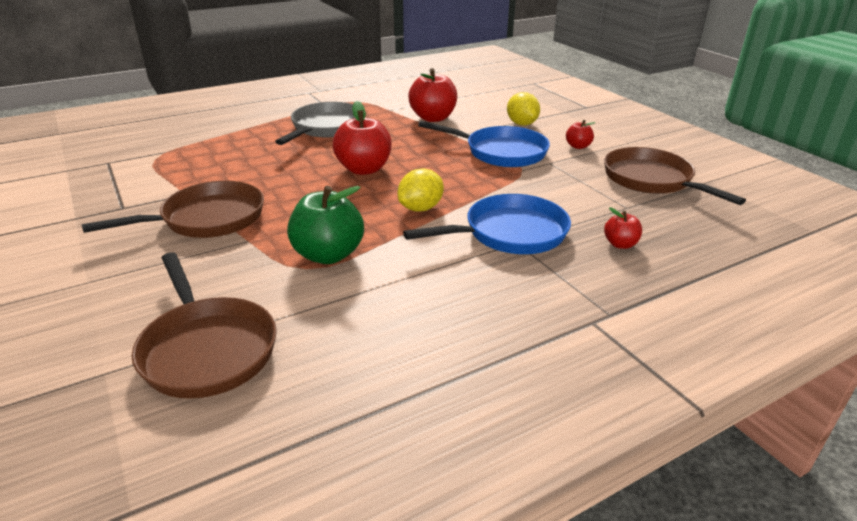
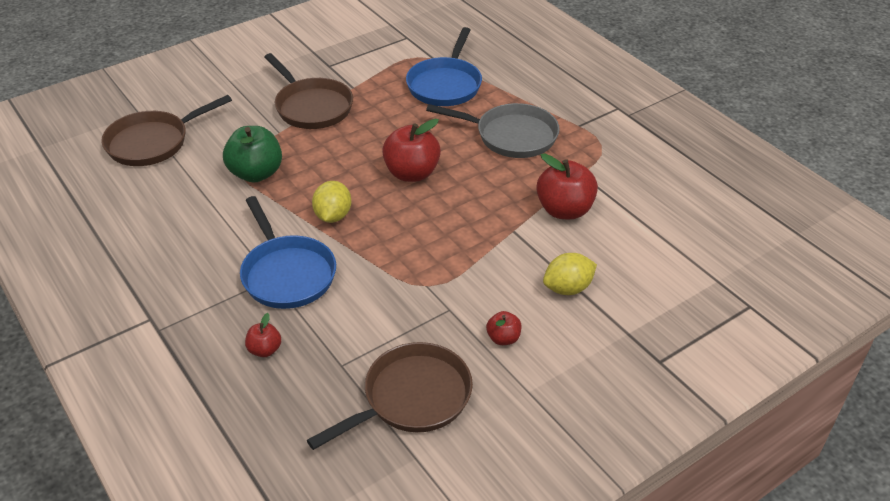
camera: 85 degrees right, 10 degrees up
yellow lemon [398,168,444,212] -> yellow lemon turned 60 degrees clockwise [312,181,351,223]
blue pan [418,121,550,167] -> blue pan moved to [406,27,482,106]

